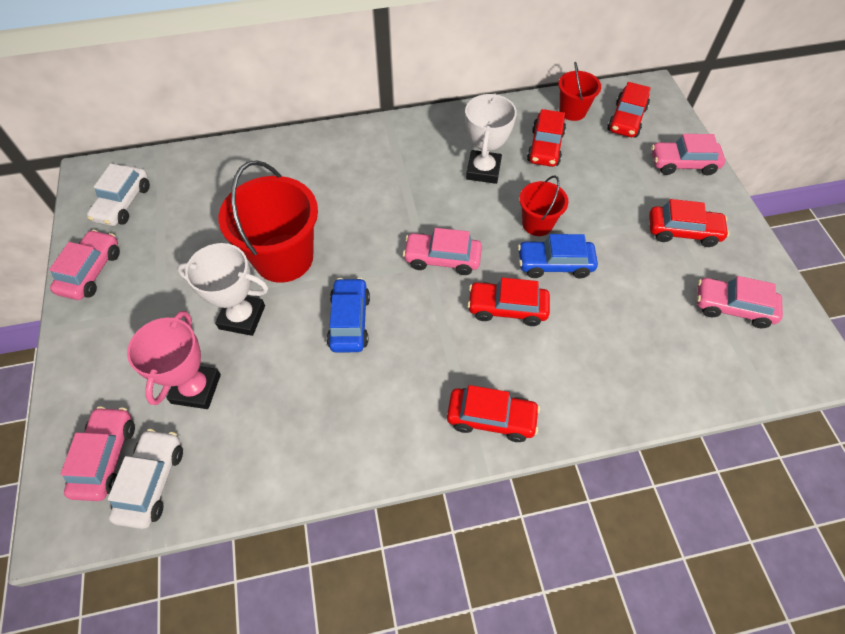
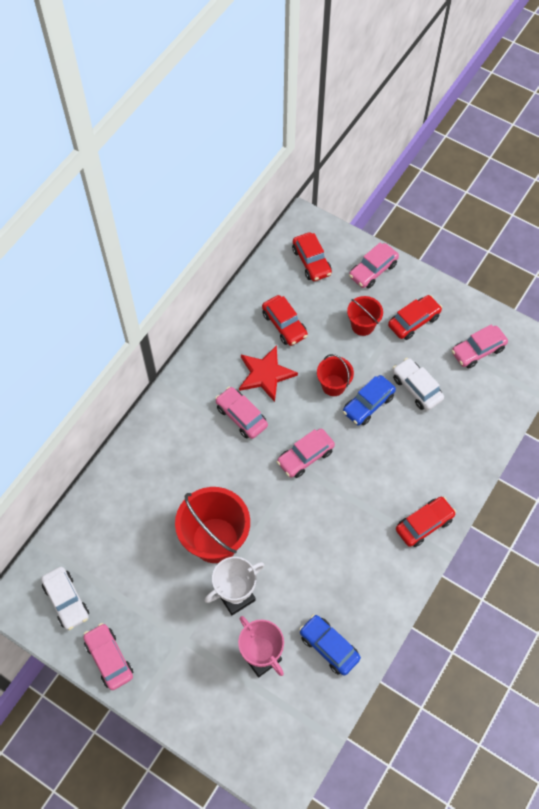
camera: 45 degrees left, 5 degrees up
pink car [60,406,135,501] -> pink car moved to [215,387,268,439]
white car [107,429,183,529] -> white car moved to [393,358,444,411]
blue car [327,278,370,353] -> blue car moved to [299,614,361,675]
white trophy [465,93,517,184] -> red star [239,345,298,402]
red car [467,278,550,326] -> none
red bucket [558,62,601,121] -> red bucket moved to [347,296,383,336]

